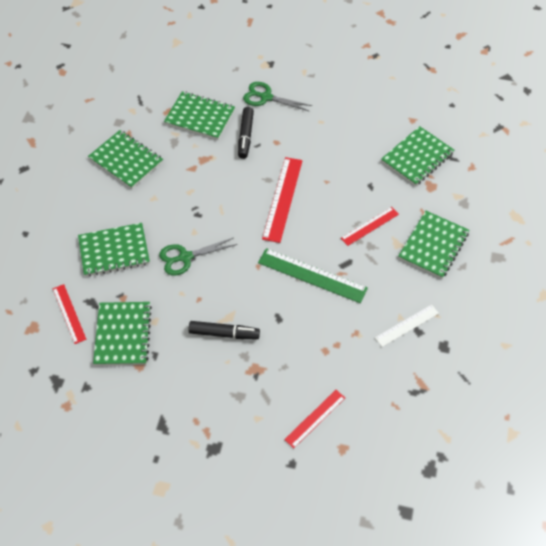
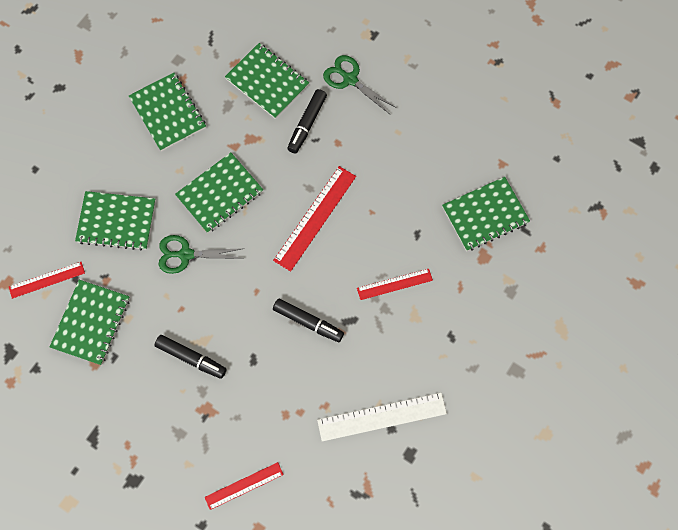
camera: 20 degrees right, 15 degrees up
red ruler [53,284,87,344] -> red ruler turned 75 degrees clockwise [9,262,85,299]
green ruler [258,248,368,303] -> black marker [273,298,344,342]
white ruler [375,305,439,347] -> white ruler [317,393,447,441], size x1.63
green notebook [398,211,469,279] -> green notebook moved to [175,153,263,233]

